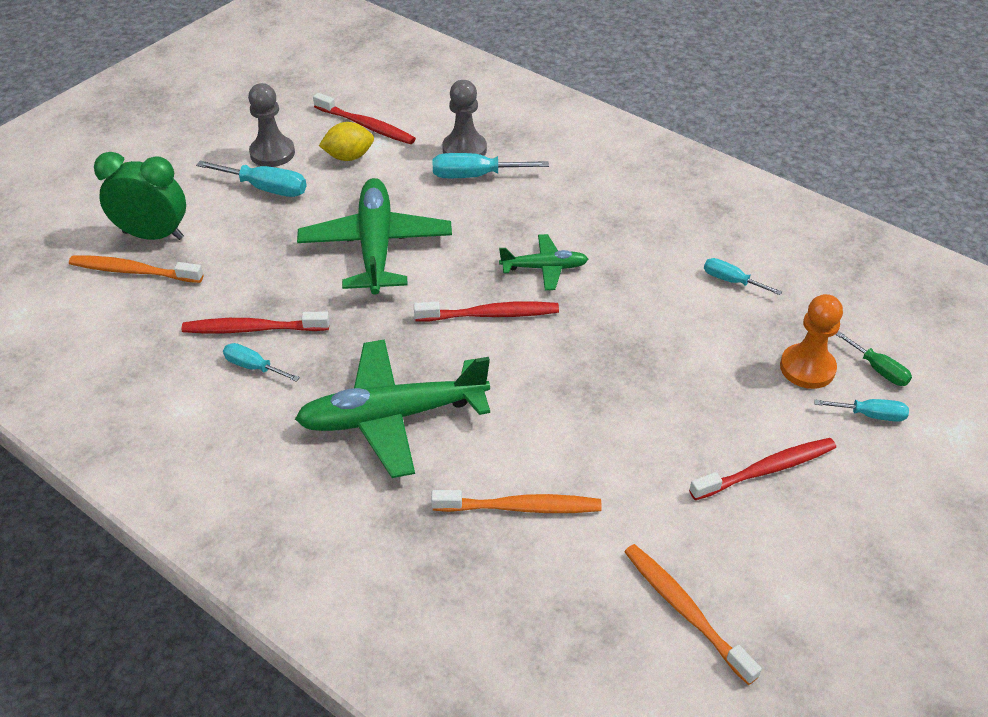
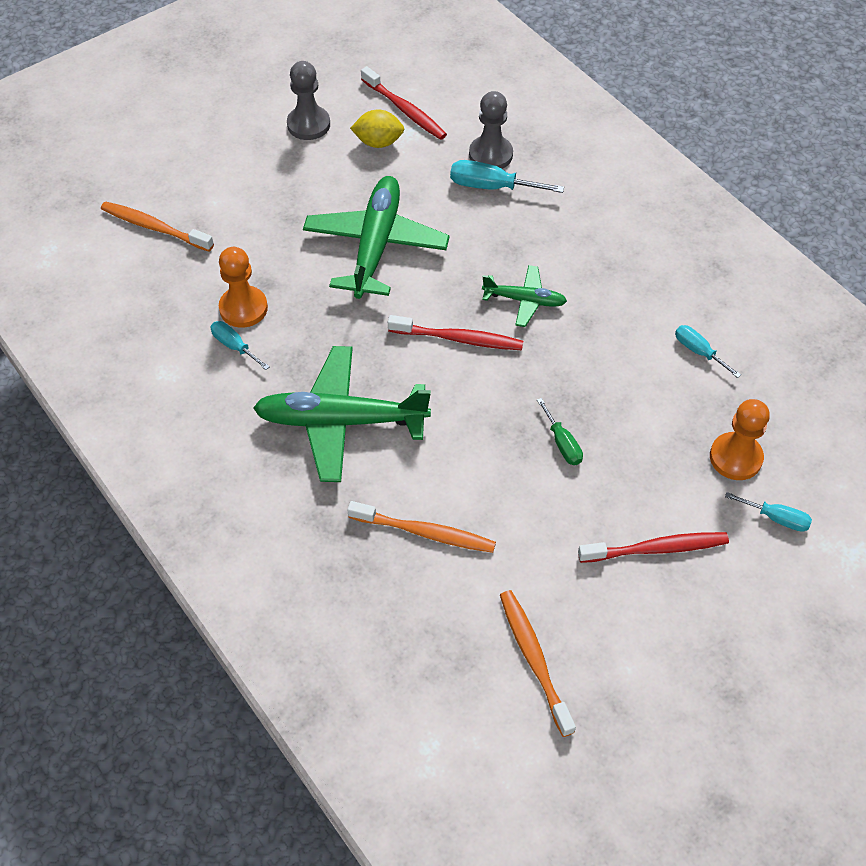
camera: 15 degrees right, 10 degrees up
green clock [94,152,186,240] -> none
red toothbrush [182,311,330,334] -> orange pawn [219,247,268,328]
turquoise screwdriver [196,161,307,197] -> none
green screwdriver [835,331,912,386] -> green screwdriver moved to [537,398,583,465]

